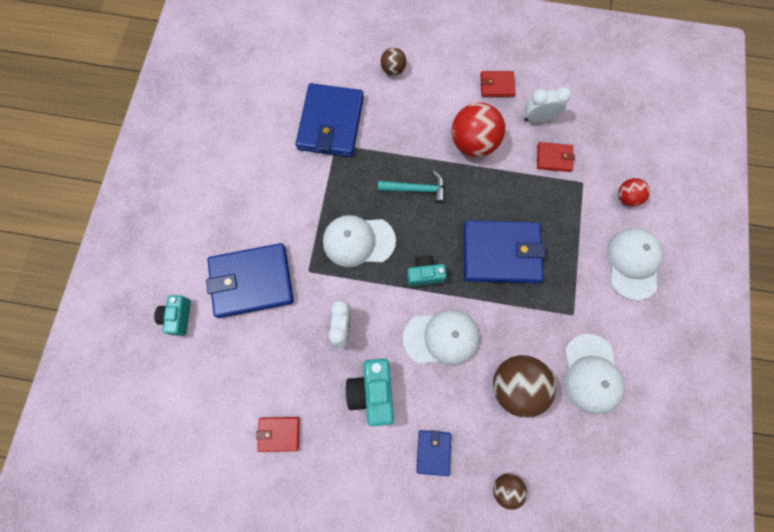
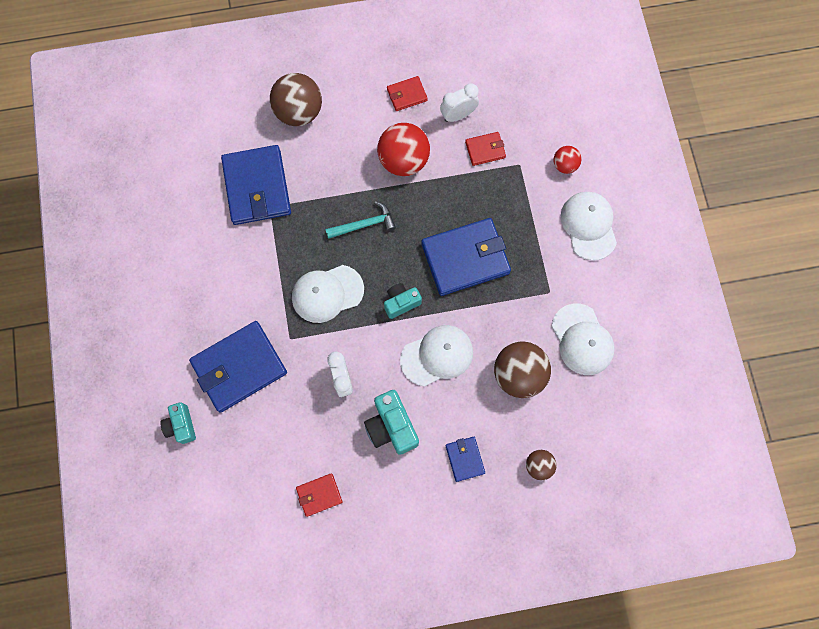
camera: 20 degrees left, 0 degrees up
brown ball [380,47,406,76] -> brown ball [270,73,322,126], size x1.89

